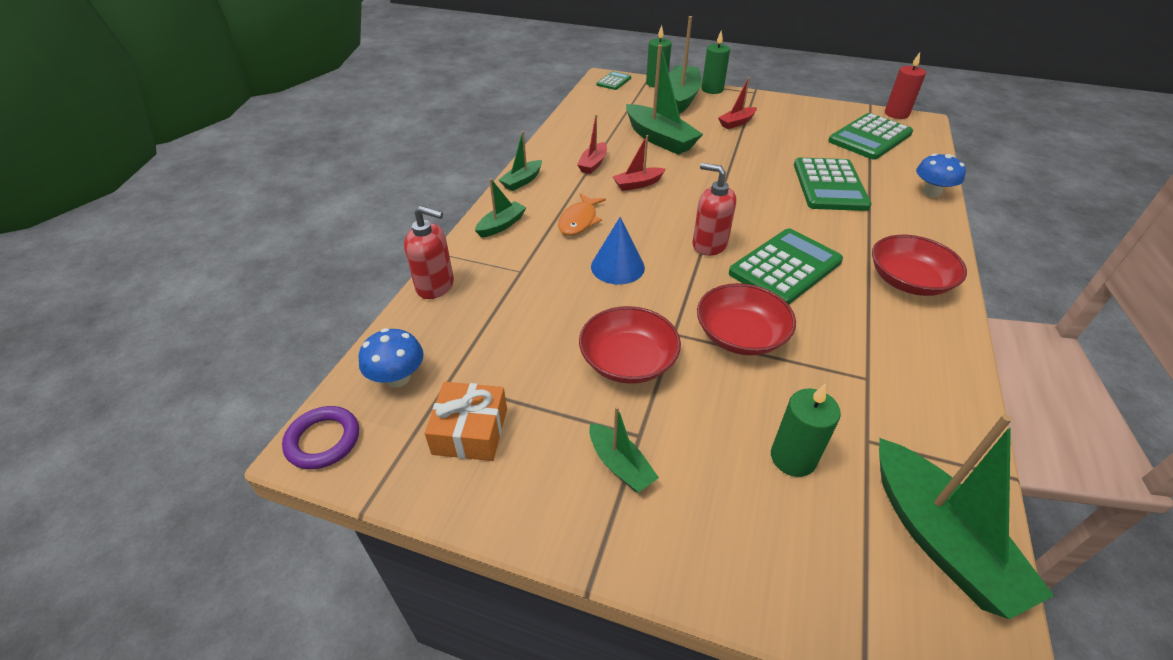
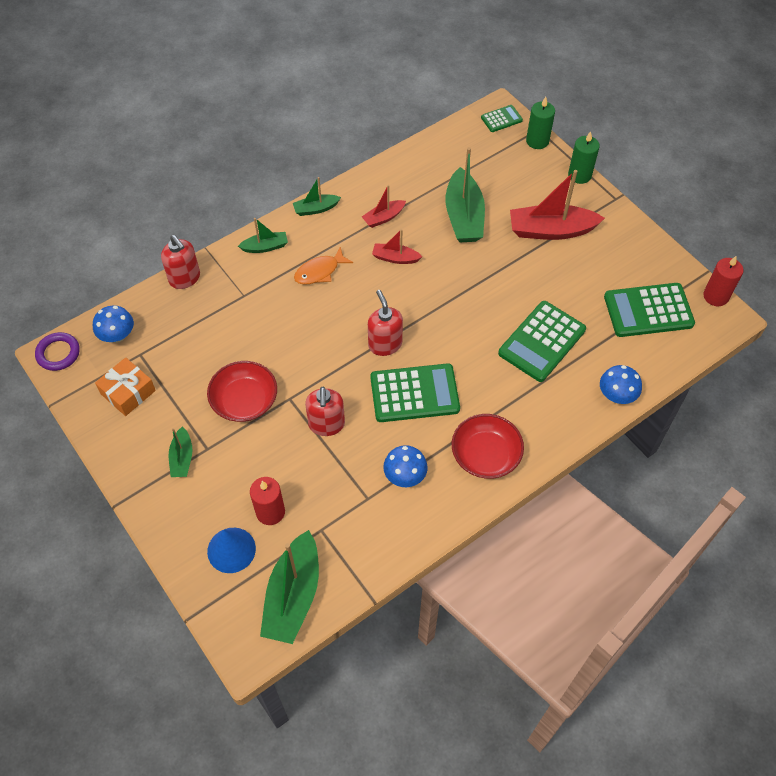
camera: 35 degrees right, 15 degrees up
blue cone [591,217,645,284] -> blue cone moved to [207,528,256,573]
green boat [669,16,702,114] -> none
red bowl [697,283,796,355] -> red soap dispenser [305,387,345,436]
red boat [718,77,757,129] -> red boat [510,170,605,240], size x1.90
green candle [771,384,841,477] -> red candle [250,477,285,525]
none -> blue mushroom [383,445,428,487]

